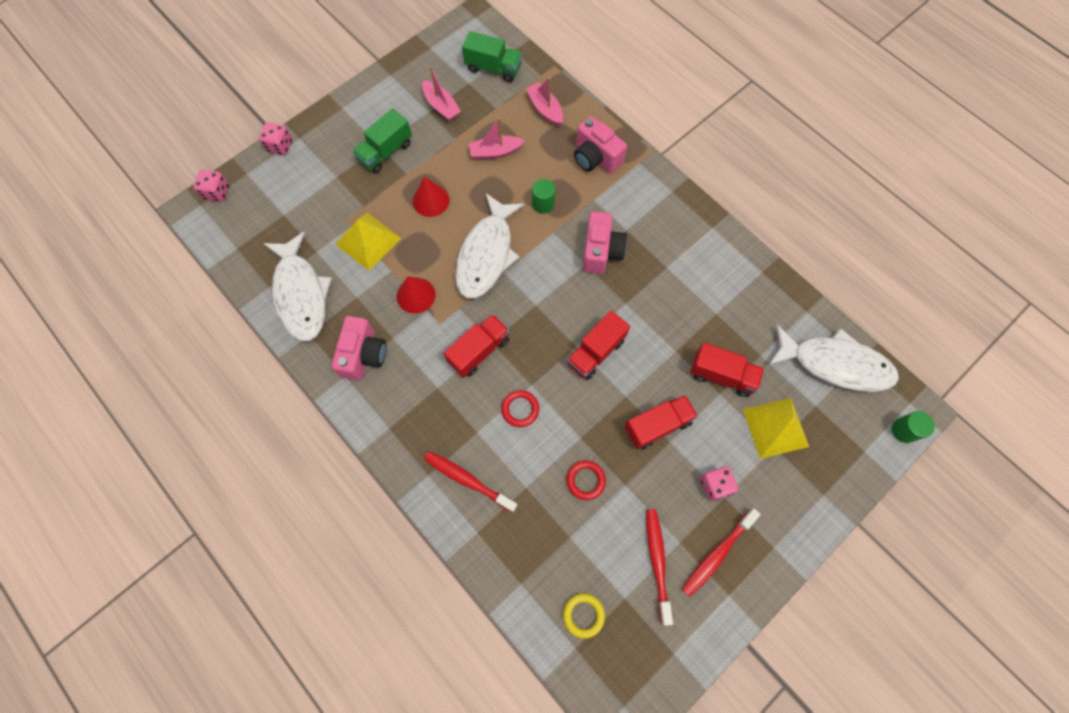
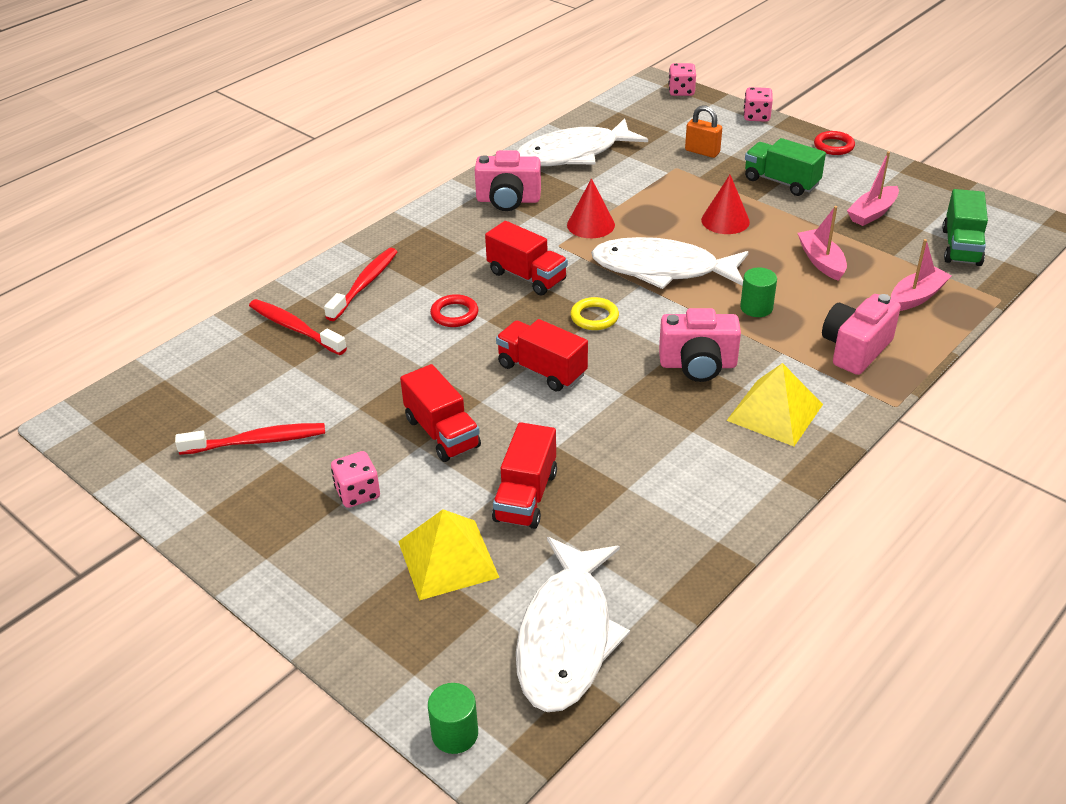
camera: 85 degrees right, 30 degrees down
yellow pyramid [335,213,401,271] -> yellow pyramid moved to [726,363,823,446]
yellow ring [563,593,605,639] -> yellow ring moved to [571,297,619,330]
red ring [567,460,606,500] -> red ring moved to [814,131,855,155]
red toothbrush [682,508,761,597] -> red toothbrush moved to [249,299,347,355]
none -> orange padlock [685,105,722,158]

